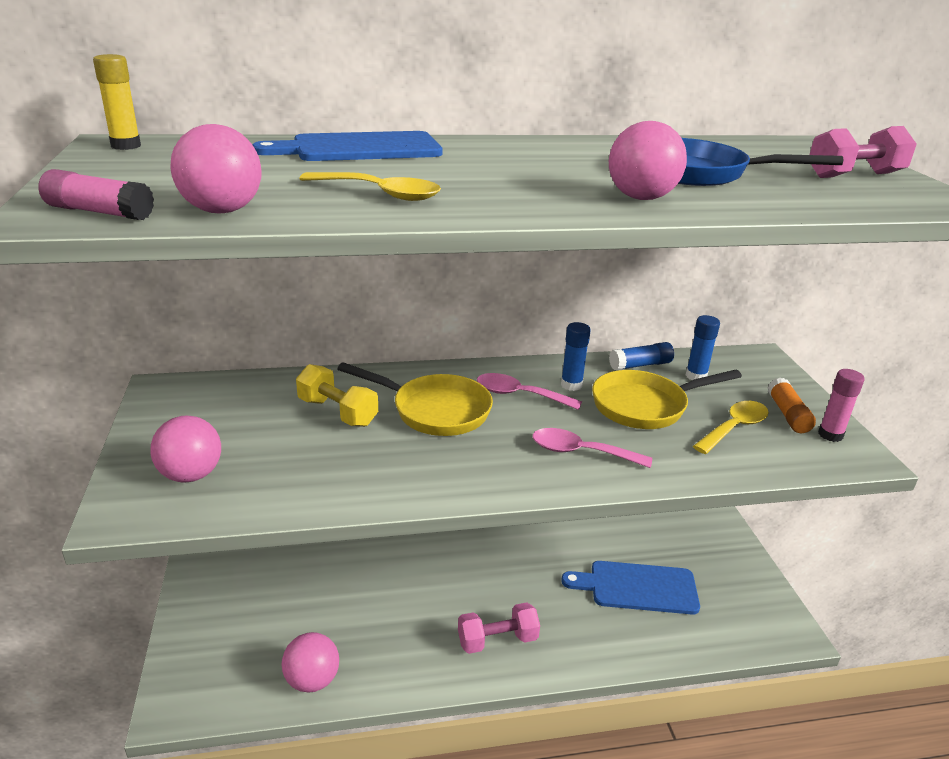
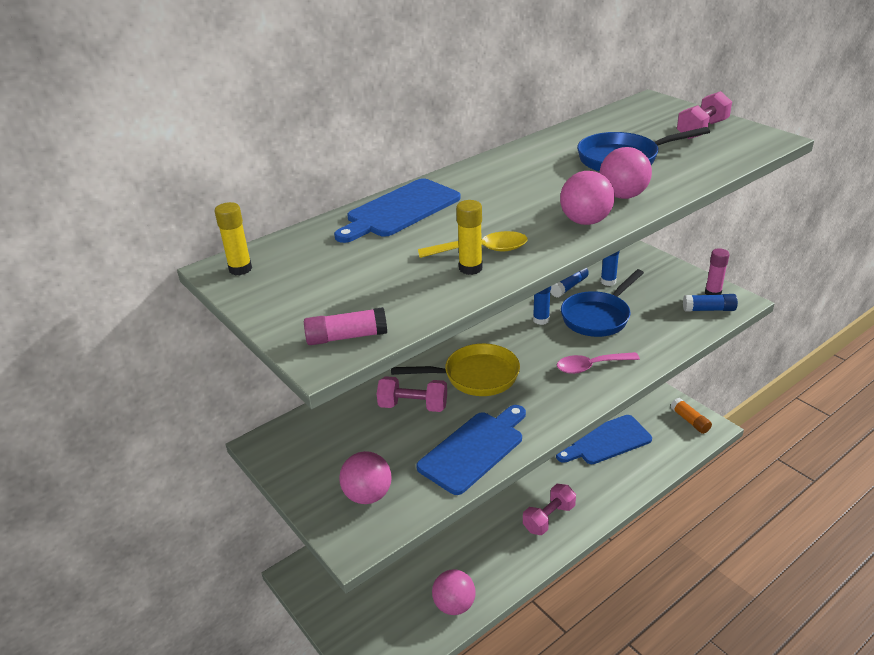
camera: 25 degrees left, 5 degrees up
pink ball [170,124,262,214] -> pink ball moved to [560,171,615,225]
yellow dumbbell [296,364,378,427] -> pink dumbbell [377,376,447,412]
pink spoon [477,373,582,410] -> none
yellow pan [592,370,742,429] -> blue pan [561,269,644,337]
yellow spoon [693,401,769,454] -> none
orange glue stick [768,378,816,433] -> orange glue stick moved to [670,398,712,434]
none -> blue cutting board [416,405,526,495]
none -> yellow glue stick [456,200,482,275]
none -> blue glue stick [683,294,738,312]

